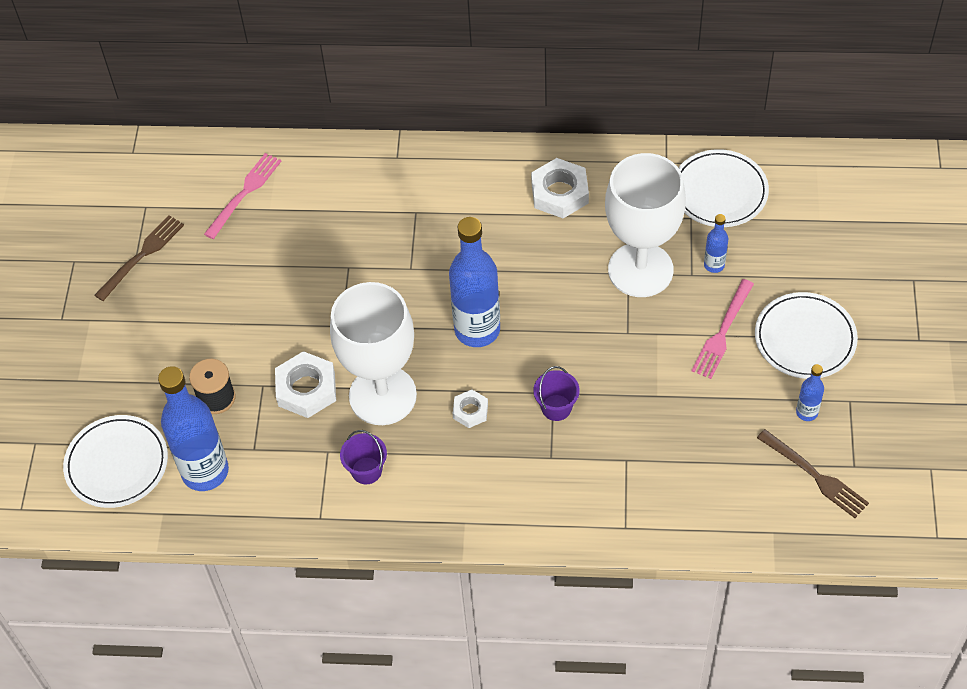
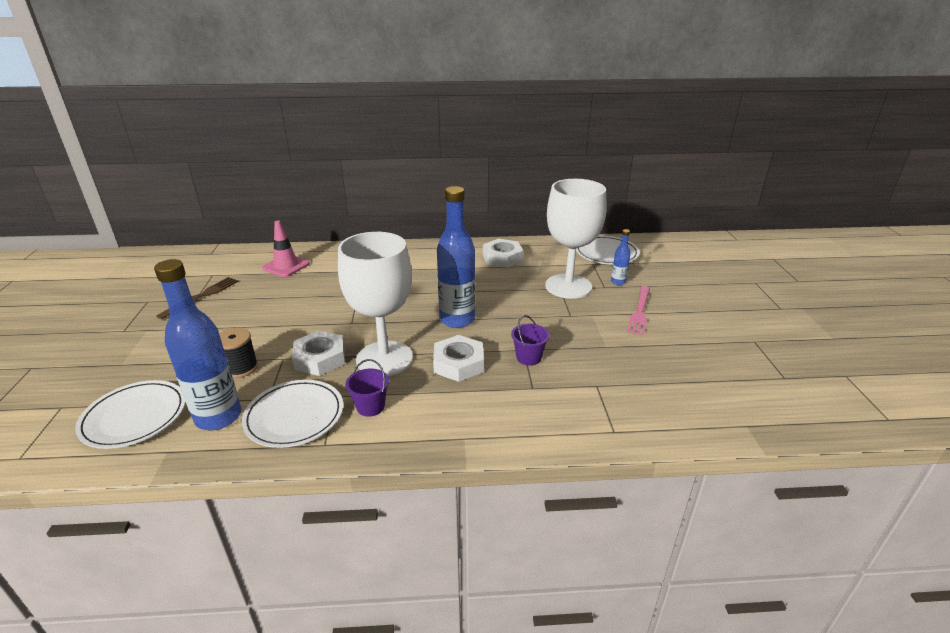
camera: 10 degrees left, 25 degrees down
pink fork [204,153,282,239] -> pink traffic cone [262,221,310,277]
white nut [453,390,488,428] -> white nut [433,335,484,382], size x1.75
white plate [755,292,858,379] -> white plate moved to [242,380,343,448]
brown fork [757,429,869,518] -> none
blue bottle [796,364,824,421] -> none

